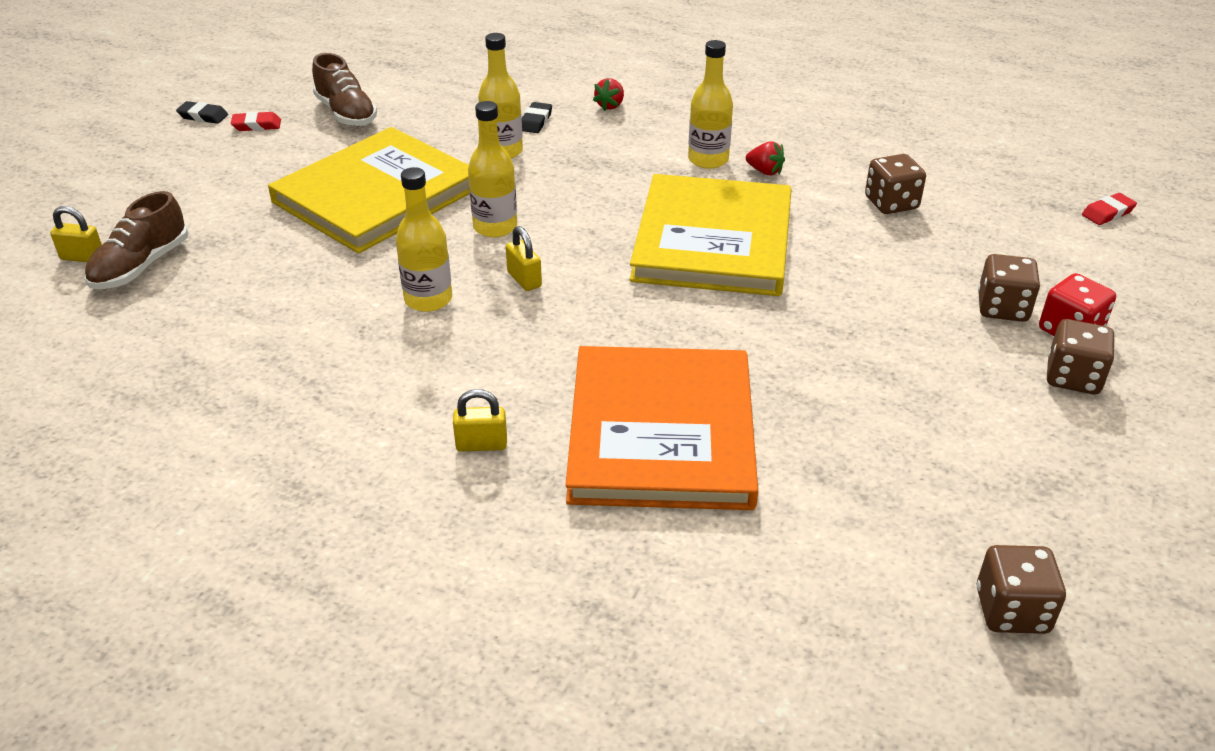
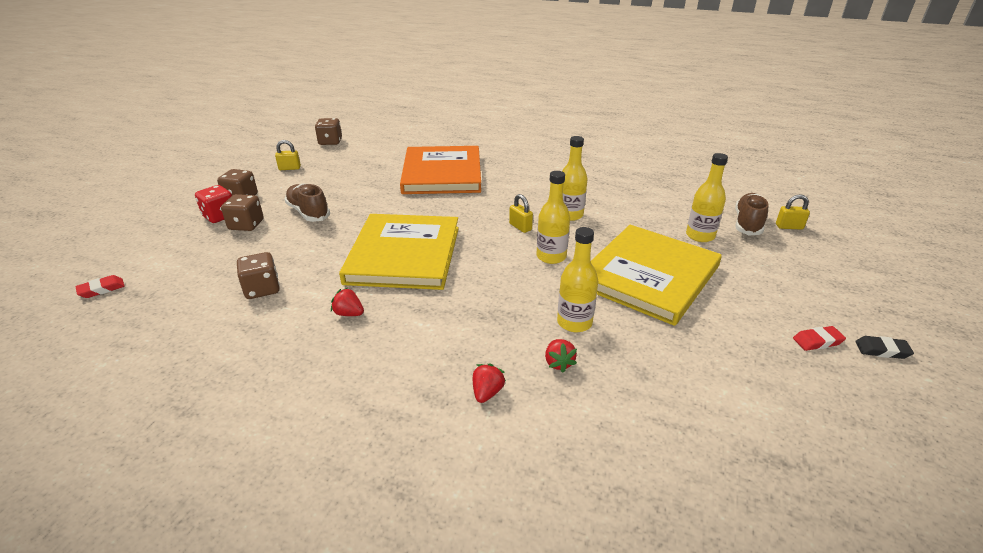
camera: 175 degrees right, 5 degrees down
brown shoe [312,53,377,126] -> brown shoe moved to [284,184,330,222]
yellow padlock [453,389,507,451] -> yellow padlock moved to [275,140,301,170]
black eraser [522,102,552,133] -> red strawberry [545,339,577,373]
yellow bottle [688,40,733,169] -> yellow bottle moved to [686,153,728,242]

